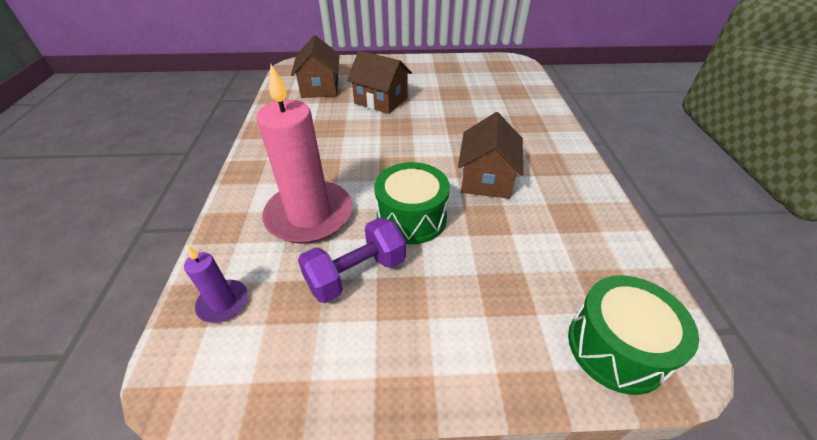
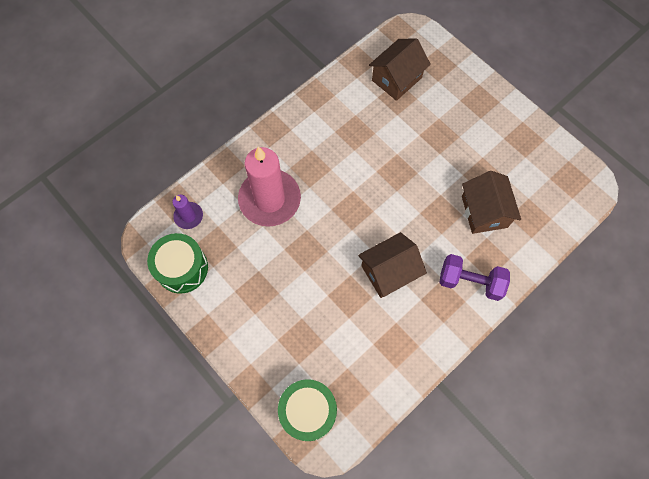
camera: 50 degrees right, 25 degrees up
purple dumbbell [298,217,406,303] -> purple dumbbell moved to [439,254,510,301]
brown house [347,50,412,114] -> brown house moved to [462,171,521,234]
green drum [374,162,450,244] -> green drum moved to [147,233,208,294]

